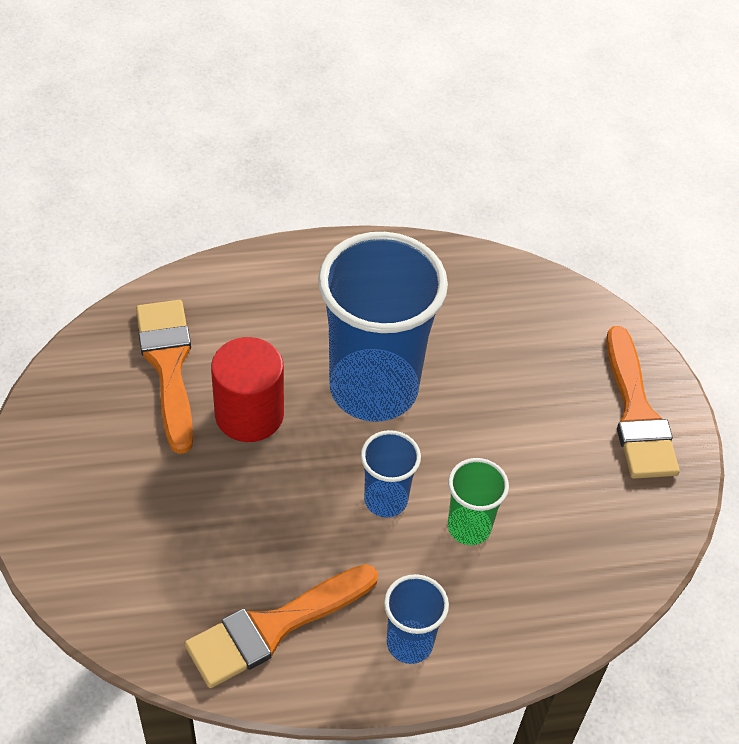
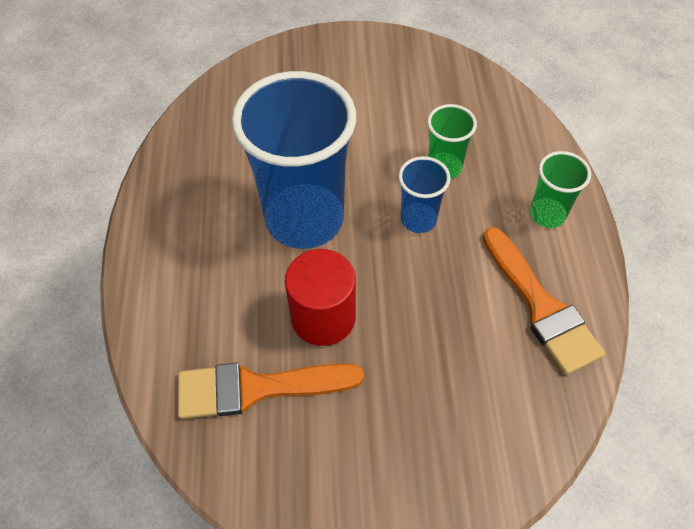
camera: 80 degrees left, 5 degrees up
blue cup [384,574,449,664] -> green cup [530,151,591,228]
orange brush [607,326,680,479] -> none

